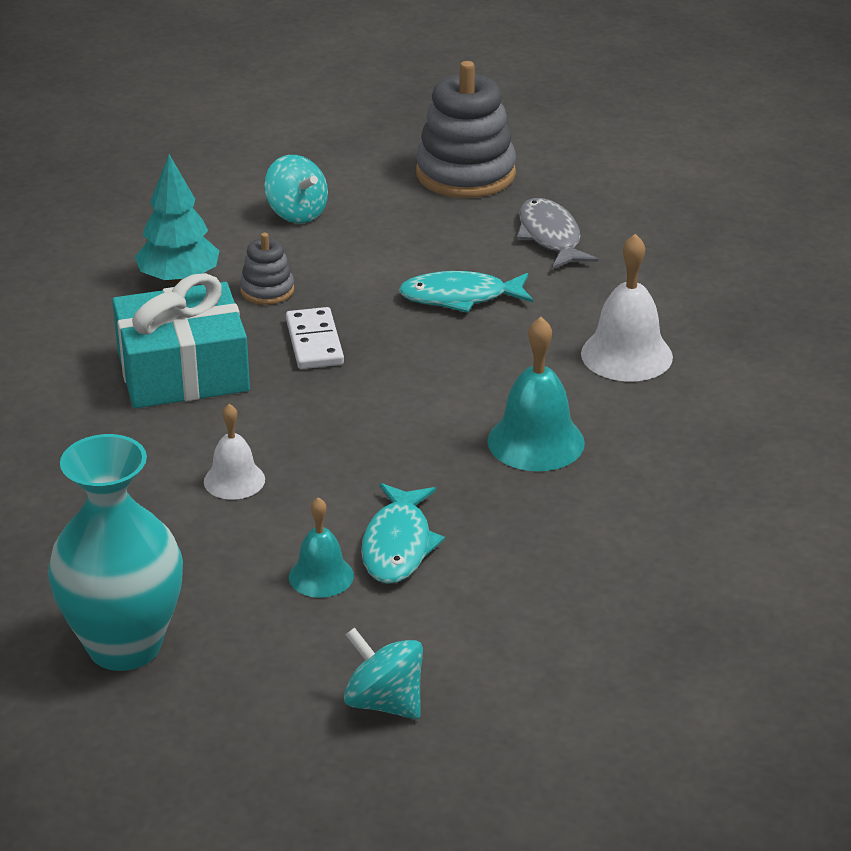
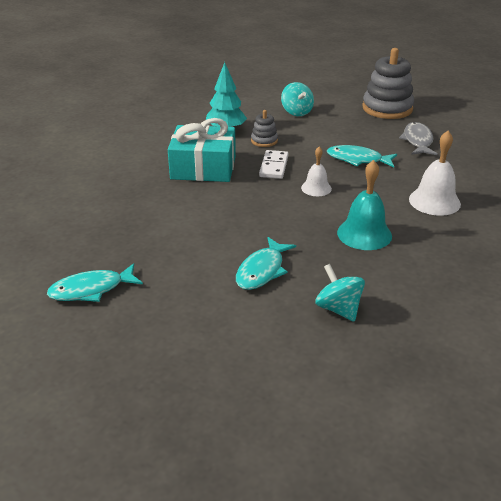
camera: 20 degrees right, 0 degrees up
turquoise vase [48,434,183,671] -> turquoise fish [47,263,143,302]
white bell [204,404,265,500] -> white bell moved to [301,147,332,196]
turquoise bell [289,497,354,598] -> none
turquoise spinning top [344,627,423,719] -> turquoise spinning top moved to [315,264,365,322]

